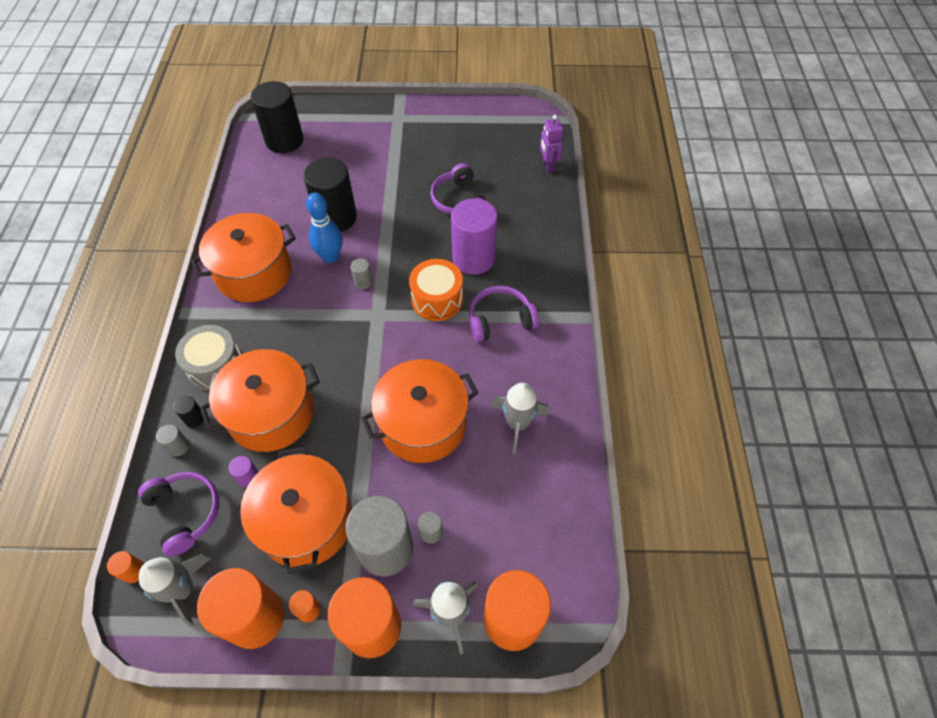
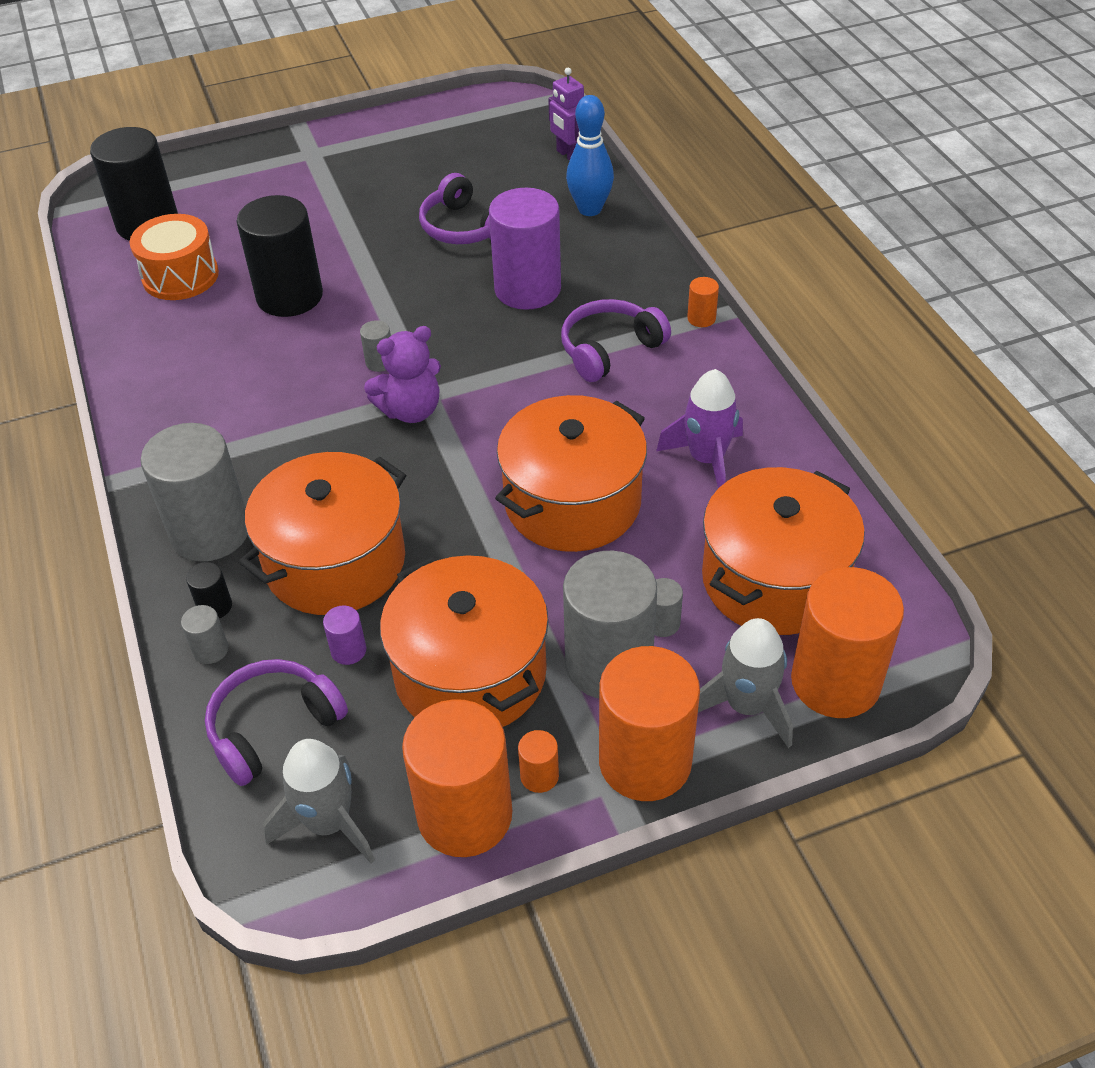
camera: 20 degrees left, 10 degrees down
orange cylinder [107,551,144,583] -> orange cylinder moved to [687,277,719,327]
purple headphones [138,472,219,557] -> purple headphones turned 75 degrees counterclockwise [205,659,348,786]
grey drum [175,325,242,391] -> grey cylinder [141,423,247,562]
orange pot [191,213,296,302] -> orange pot moved to [702,467,865,635]
blue bowling pin [306,193,343,263] -> blue bowling pin moved to [566,95,614,216]
orange drum [409,259,463,321] -> orange drum moved to [130,214,219,300]
grey rocket [491,383,549,455] -> purple rocket [656,369,743,488]
none -> purple teddy bear [364,326,441,423]

